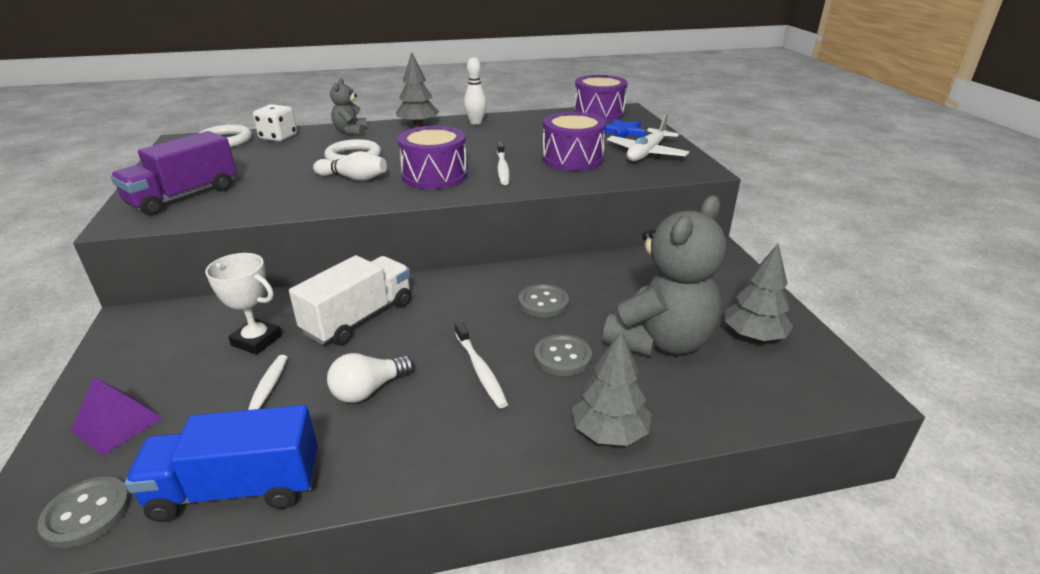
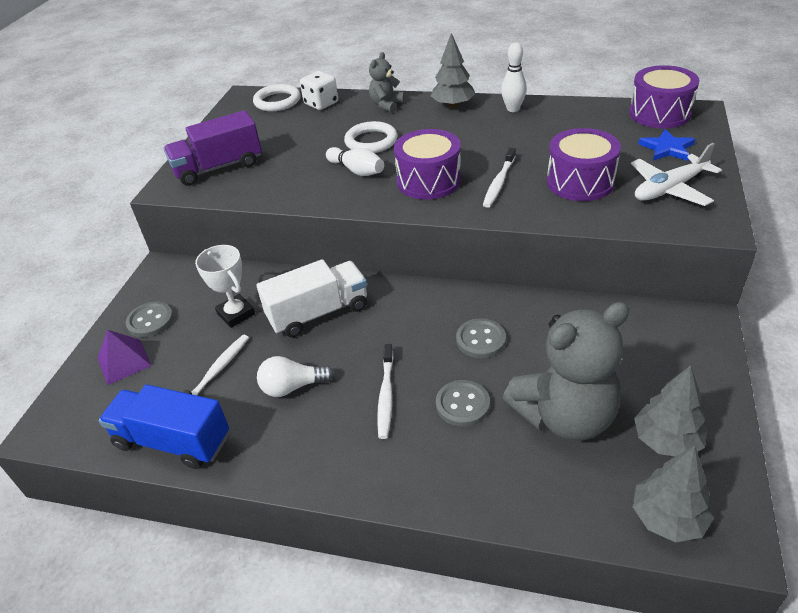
camera: 30 degrees right, 10 degrees up
grey button [37,476,131,548] -> grey button moved to [126,302,173,337]
grey tree [572,329,652,446] -> grey tree moved to [633,445,714,542]

